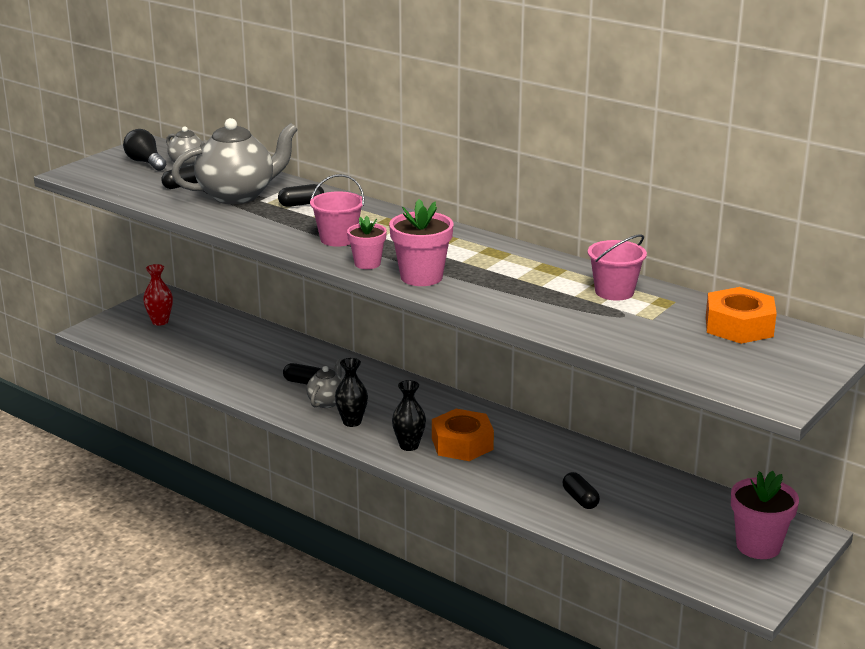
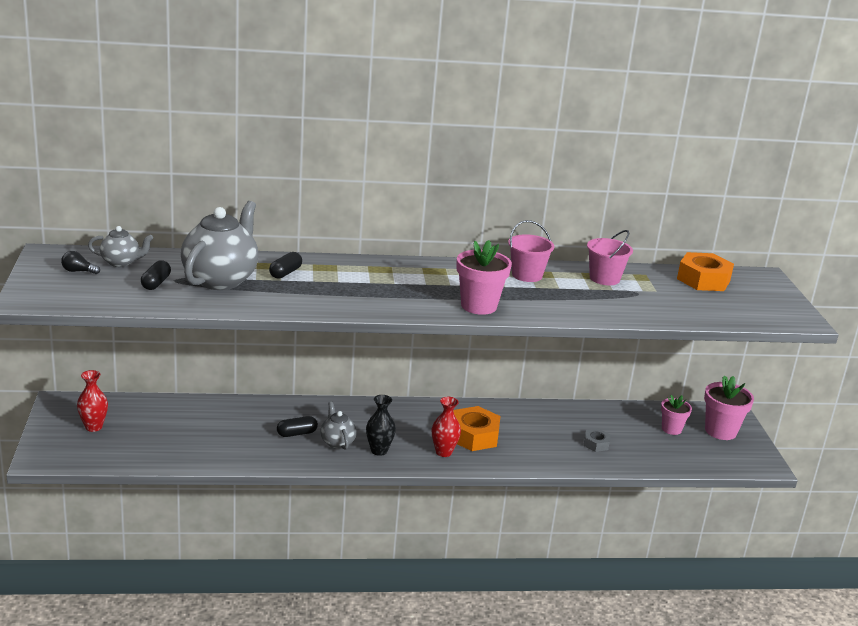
camera: 45 degrees left, 0 degrees up
black light bulb [123,129,166,171] -> black light bulb [61,251,100,274], size x0.62
pink bucket [310,174,364,247] -> pink bucket moved to [508,220,555,282]
pink flower pot [347,216,387,269] -> pink flower pot moved to [661,395,692,435]
black vase [392,380,426,451] -> red vase [432,397,461,457]
black capsule [563,472,600,509] -> grey nut [584,428,611,452]

